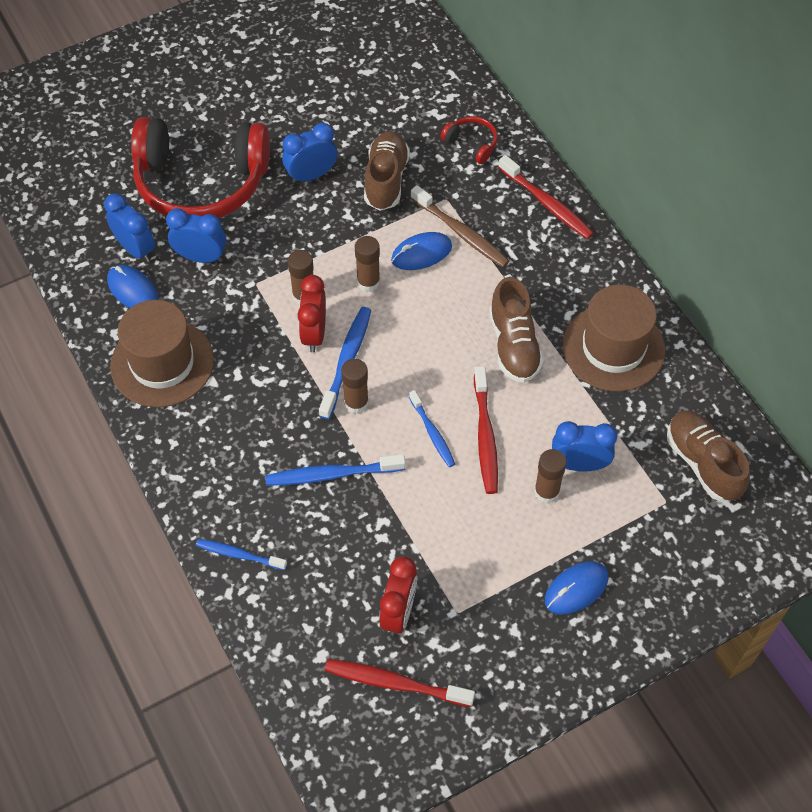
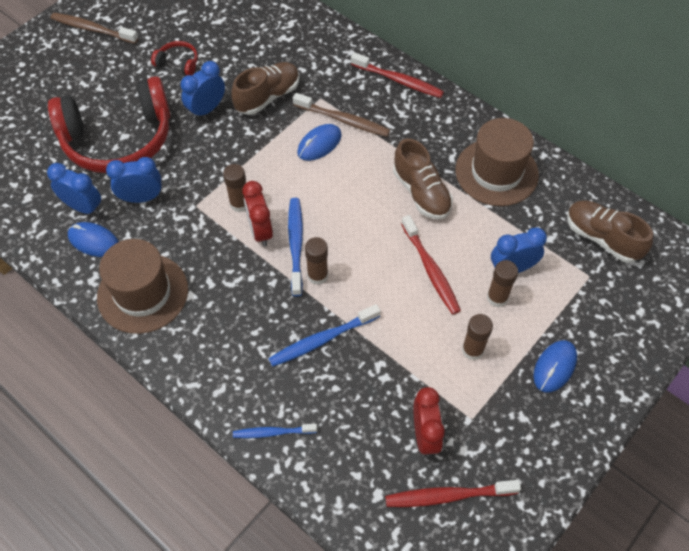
camera: 20 degrees left, 0 degrees up
brown glue stick [355,236,380,292] -> brown glue stick moved to [462,314,493,360]
brown shoe [364,131,410,211] -> brown shoe turned 60 degrees clockwise [231,62,299,115]
blue toothbrush [409,390,455,467] -> none
red headphones [441,116,498,164] -> red headphones moved to [151,41,198,75]
none -> brown toothbrush [51,13,138,44]

